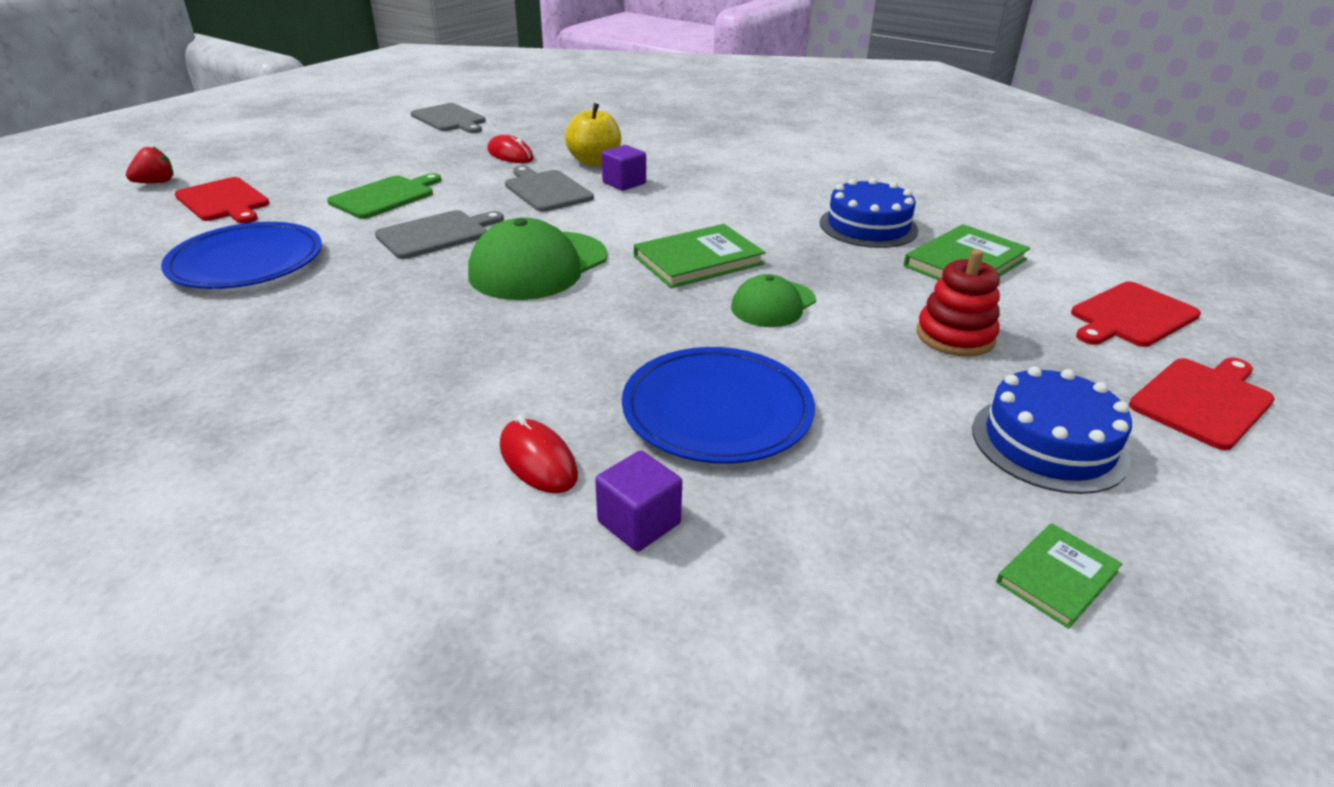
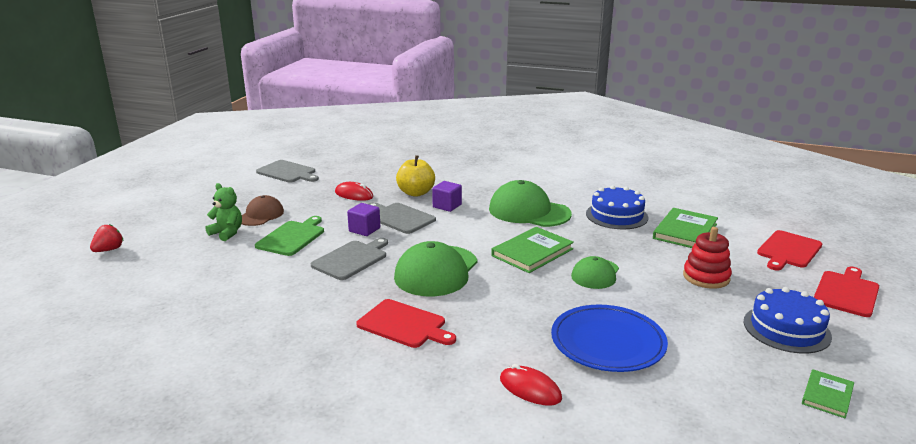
camera: 15 degrees left, 10 degrees down
blue plate [161,222,322,289] -> none
red cutting board [175,177,269,224] -> red cutting board moved to [356,299,456,348]
purple cube [595,450,682,552] -> purple cube moved to [347,203,380,236]
none -> green teddy bear [205,183,242,241]
none -> brown cap [241,195,284,226]
none -> green cap [489,180,572,227]

